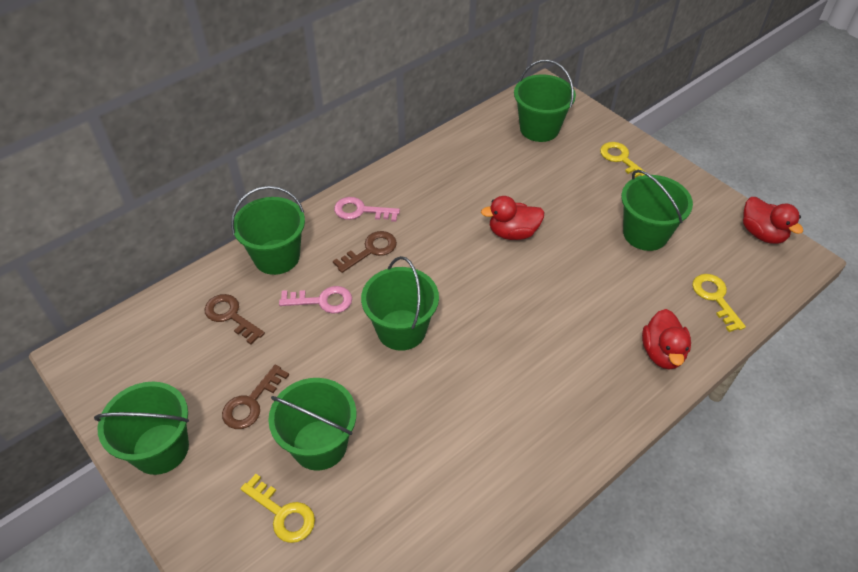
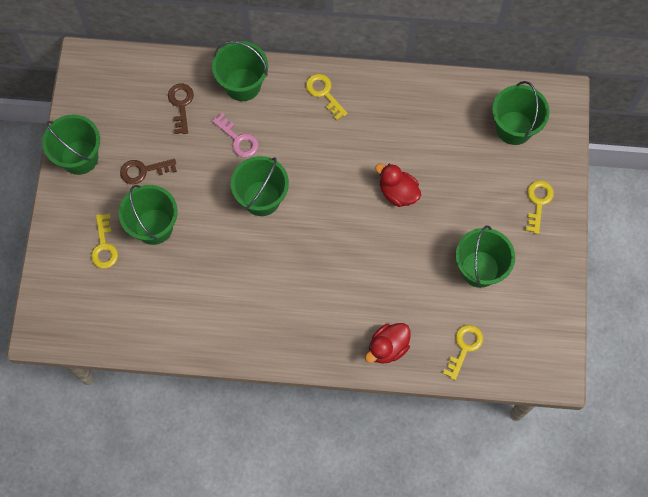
camera: 45 degrees right, 20 degrees up
brown key [333,231,397,273] -> none
pink key [334,197,400,222] -> yellow key [306,74,348,121]
red duck [743,197,803,244] -> none

